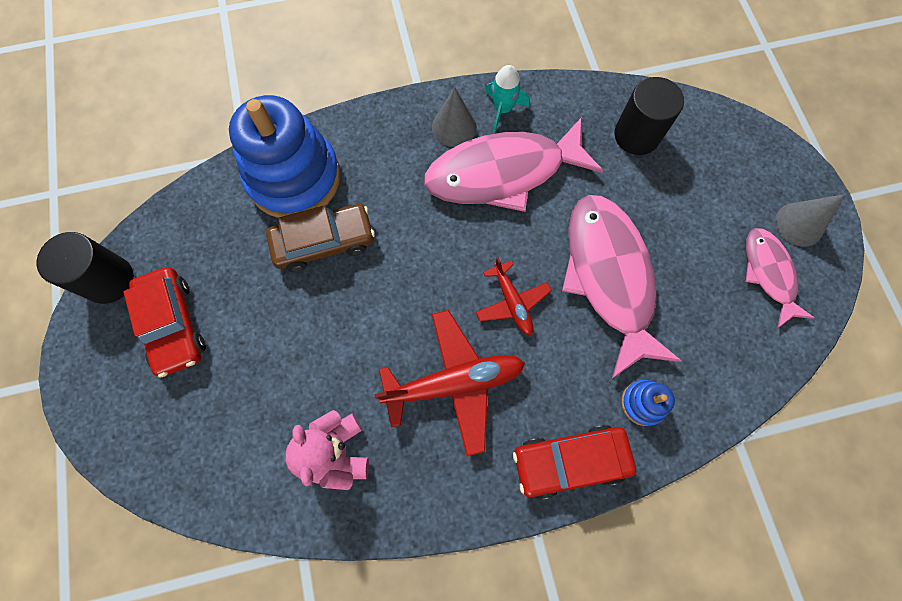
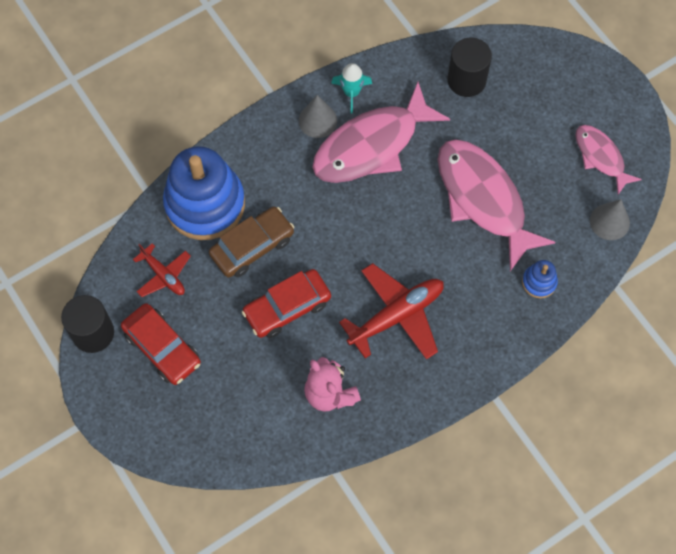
camera: 20 degrees left, 5 degrees down
red plane [476,257,552,335] -> red plane moved to [133,243,191,297]
red car [513,425,636,499] -> red car moved to [242,269,331,338]
grey cone [775,194,845,247] -> grey cone moved to [590,199,630,240]

